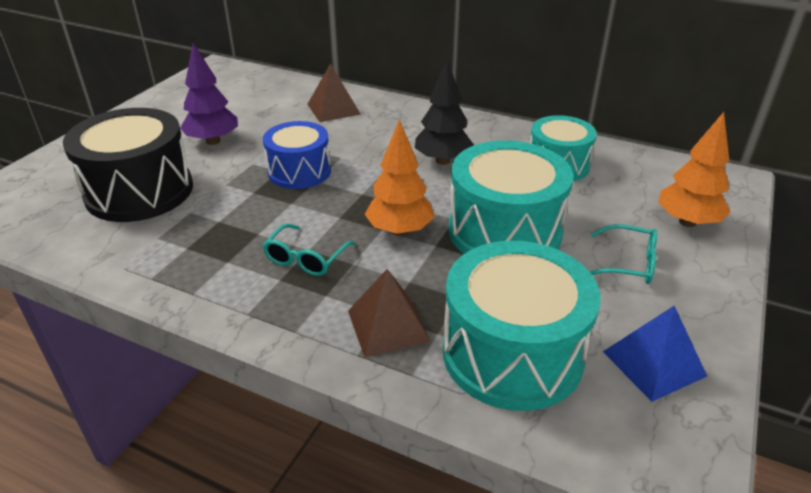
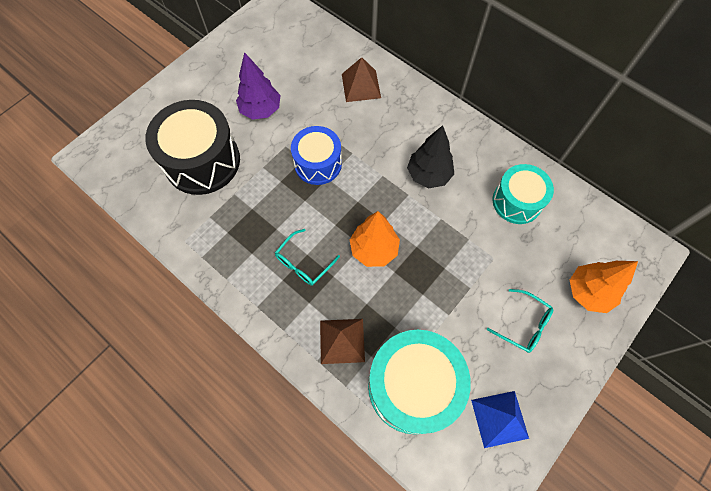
camera: 15 degrees right, 30 degrees up
turquoise drum [449,140,573,254] -> none

